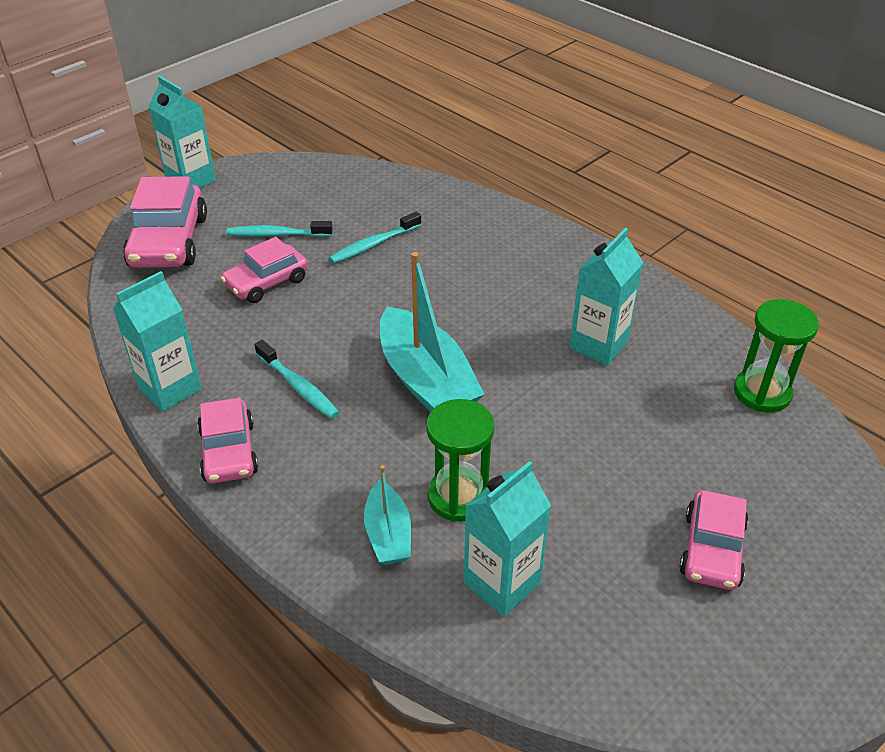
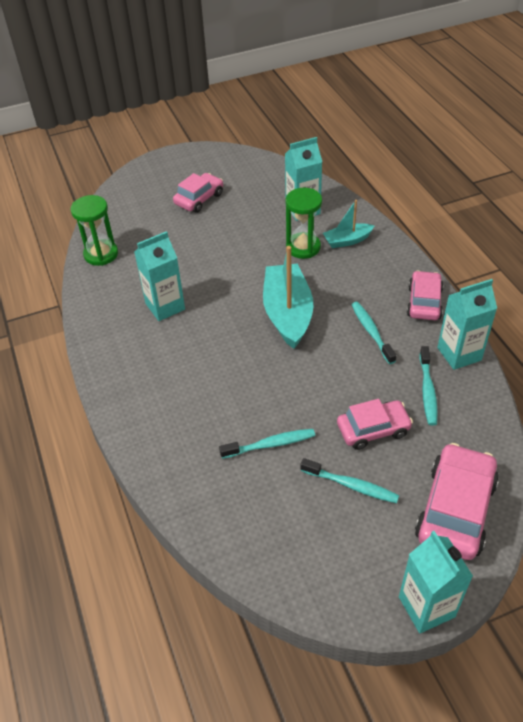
camera: 155 degrees left, 5 degrees up
turquoise boat [364,465,411,565] -> turquoise boat turned 120 degrees counterclockwise [323,200,374,248]
none -> turquoise toothbrush [420,346,438,426]

